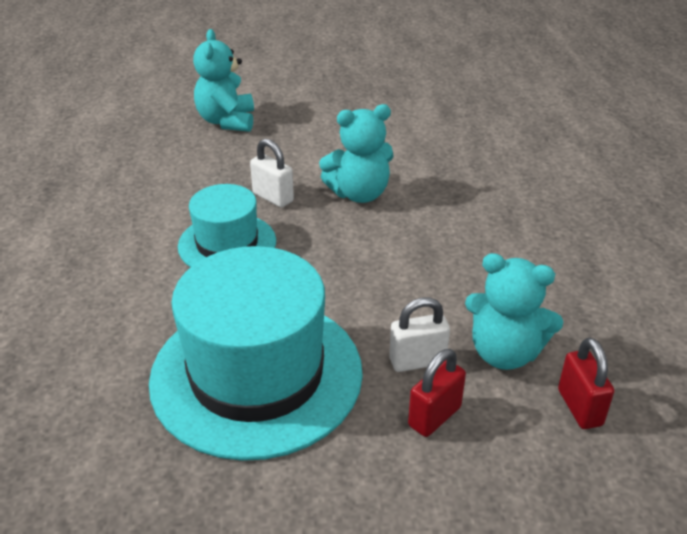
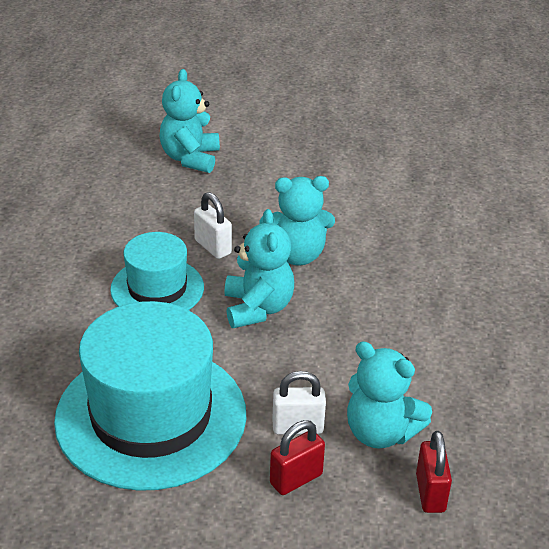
camera: 10 degrees right, 0 degrees up
none -> turquoise teddy bear [224,209,294,328]

